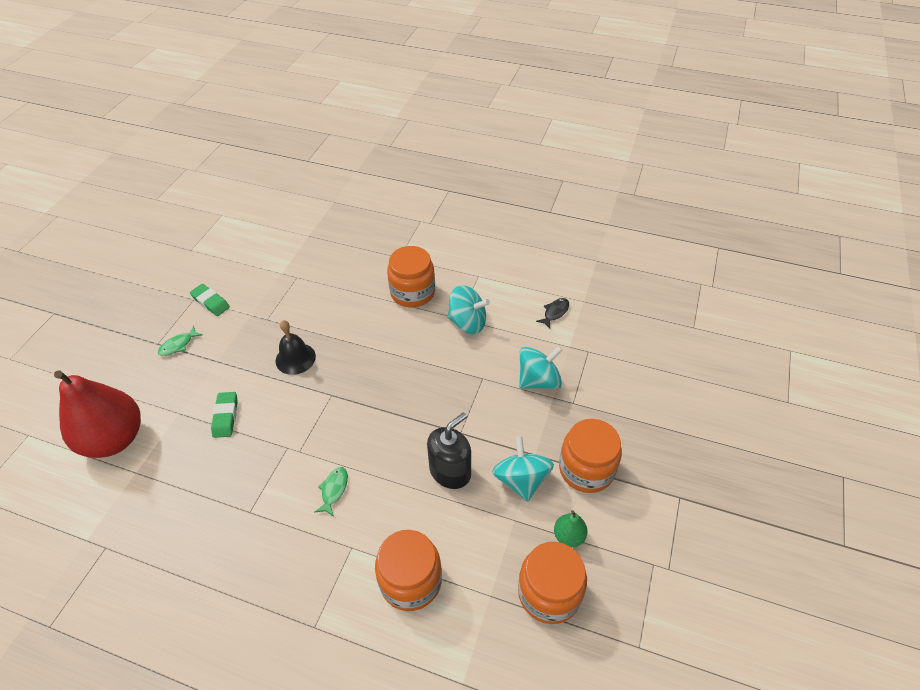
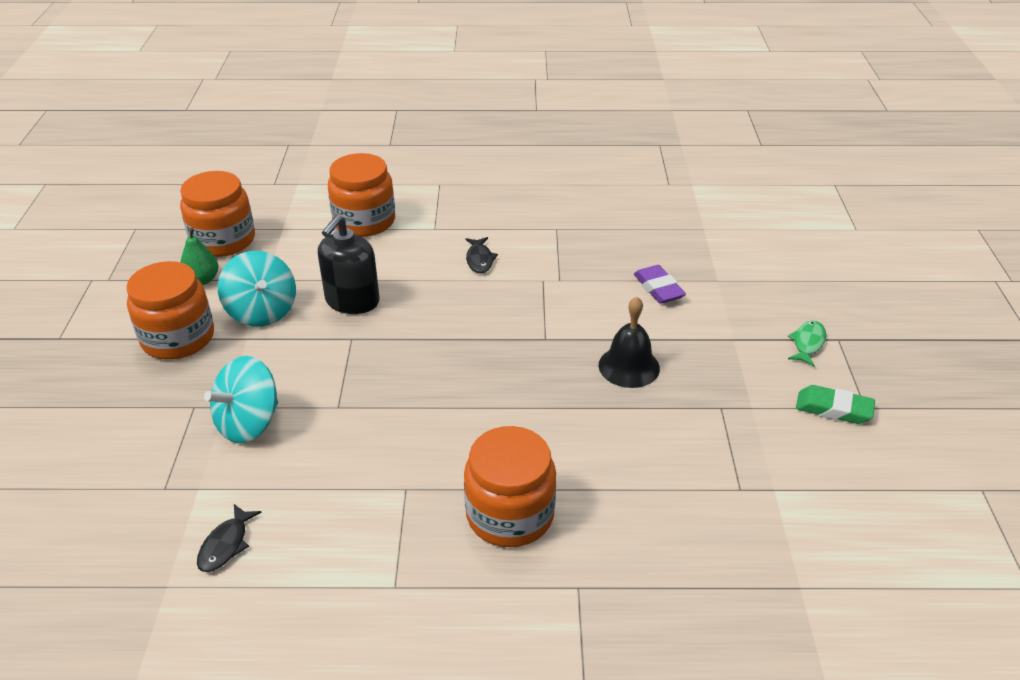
camera: 160 degrees right, 10 degrees down
red pear [54,370,141,458] -> none
green eraser [211,392,238,438] -> purple eraser [634,265,686,304]
green fish [314,467,348,517] -> black fish [465,237,498,273]
turquoise spinning top [448,285,490,334] -> none

